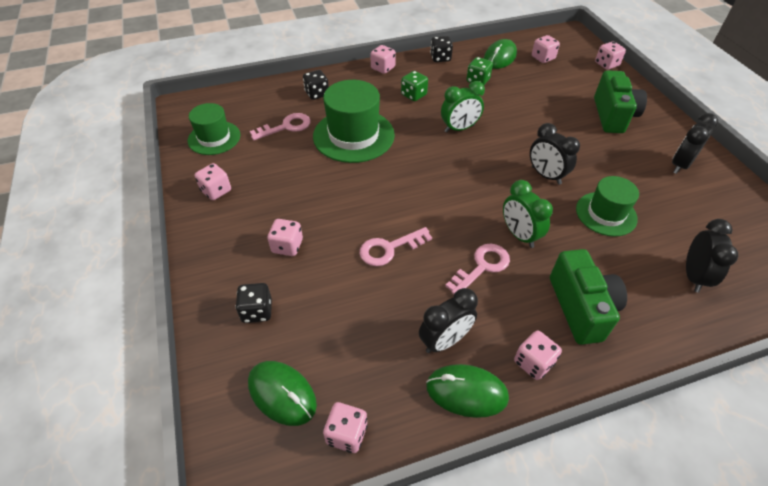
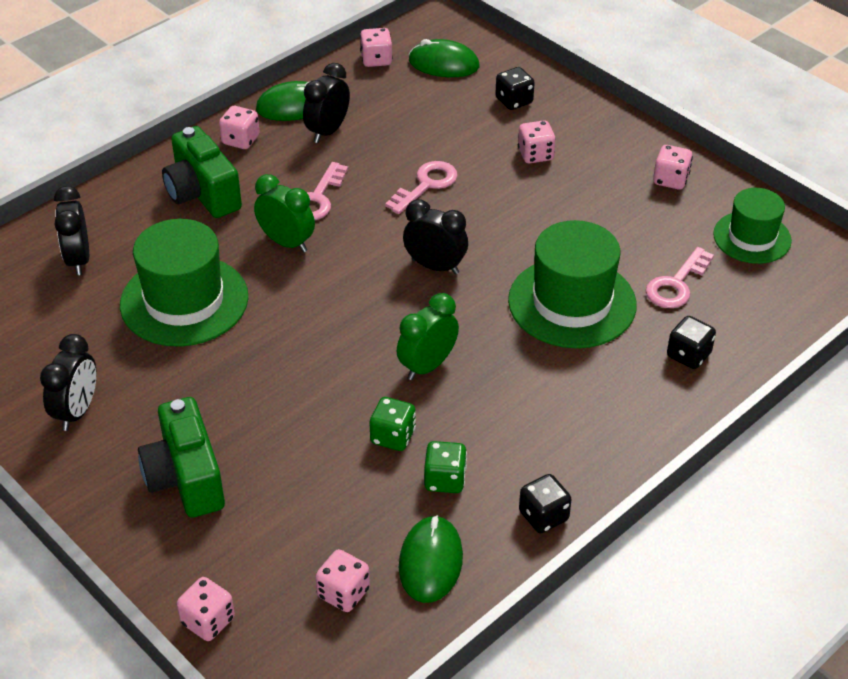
camera: 155 degrees right, 5 degrees down
pink dice [371,45,396,74] -> none
green dice [401,71,428,101] -> green dice moved to [369,397,416,451]
black clock [530,123,580,185] -> black clock moved to [403,199,468,274]
green hat [576,176,639,237] -> green hat [120,219,248,347], size x1.58

